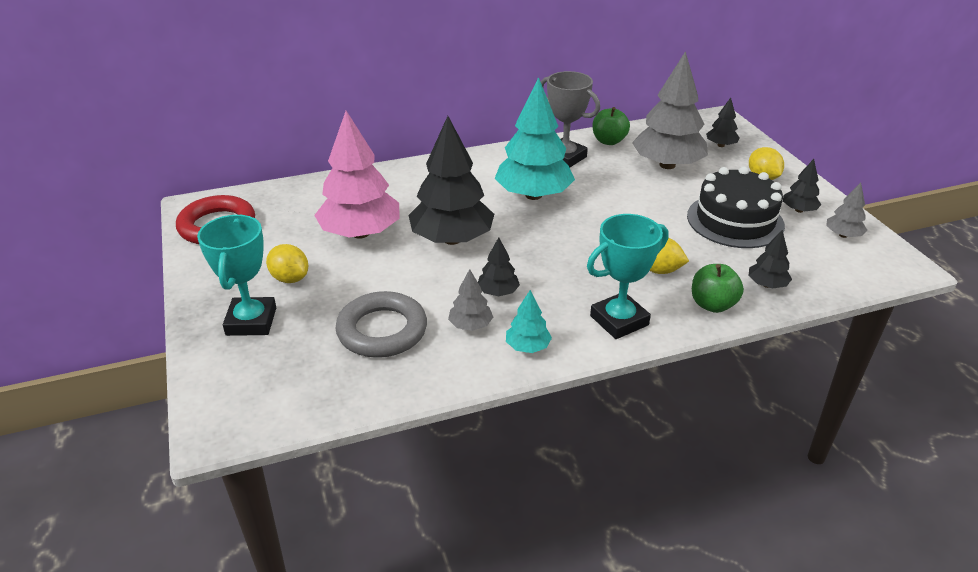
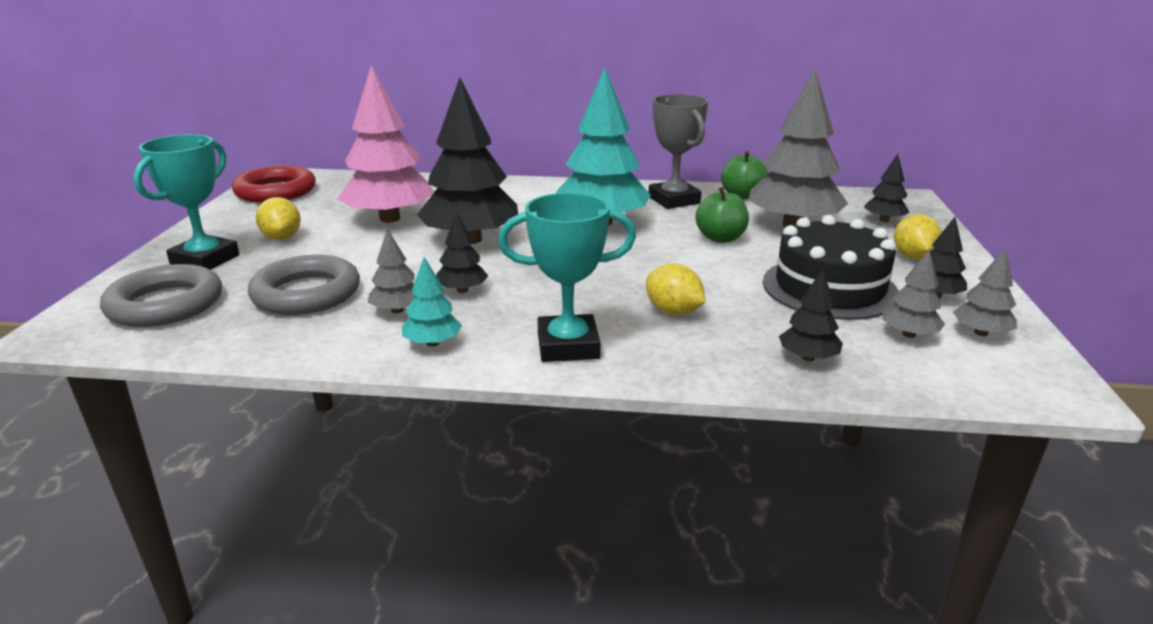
camera: 25 degrees right, 10 degrees down
green apple [692,264,744,313] -> green apple moved to [695,187,749,243]
none -> grey ring [100,264,222,327]
none -> grey tree [883,250,945,338]

